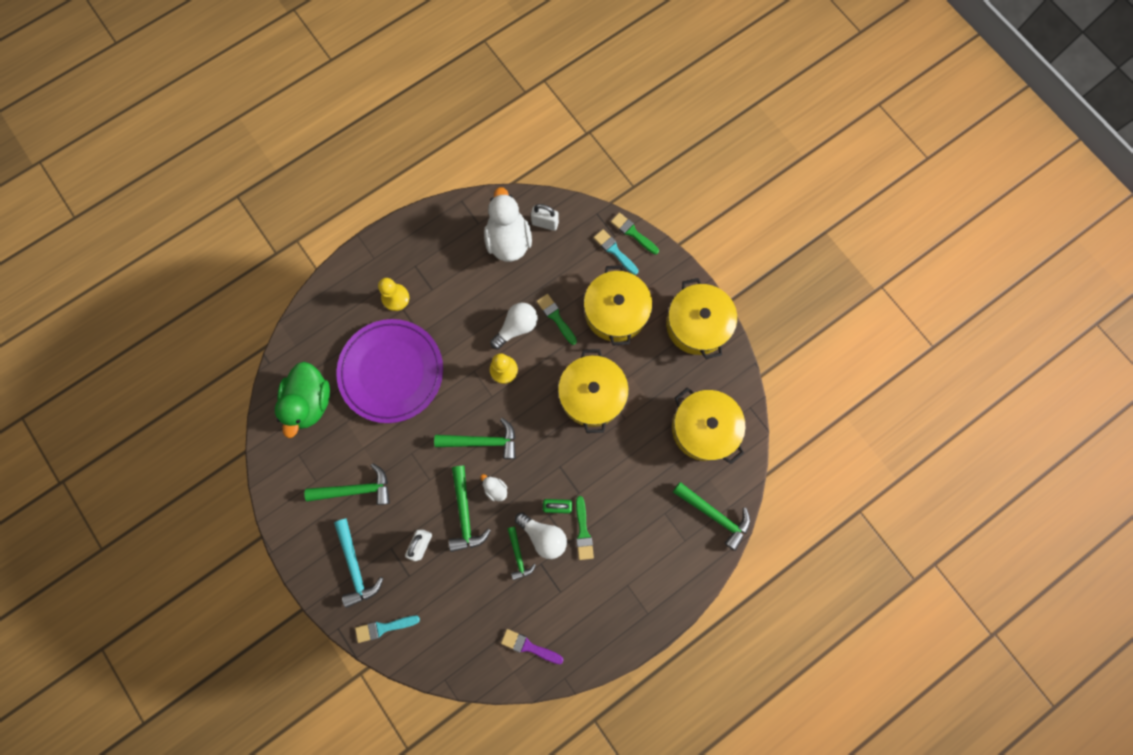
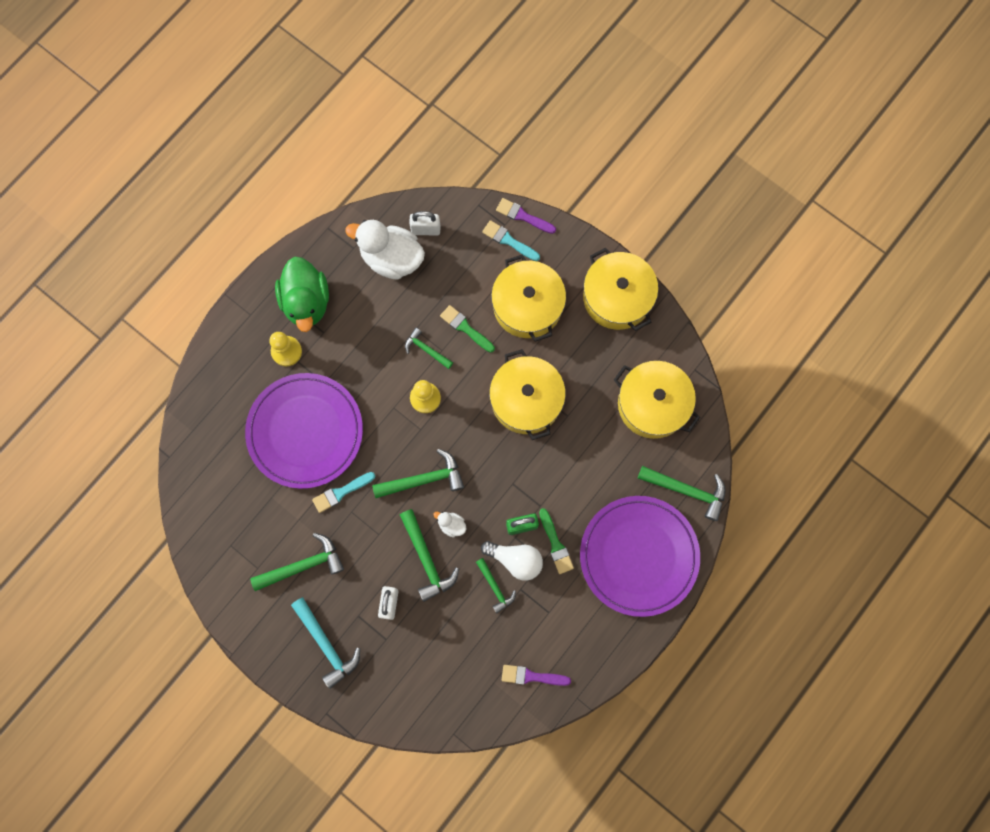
camera: 15 degrees left, 0 degrees up
green duck [275,362,330,438] -> green duck moved to [275,257,329,332]
turquoise brush [355,616,420,643] -> turquoise brush moved to [312,472,375,513]
white duck [484,187,532,262] -> white duck turned 45 degrees counterclockwise [345,220,425,280]
white light bulb [490,302,538,349] -> green hammer [405,328,453,369]
green brush [611,212,659,255] -> purple brush [496,198,556,234]
none -> purple plate [580,496,700,617]

